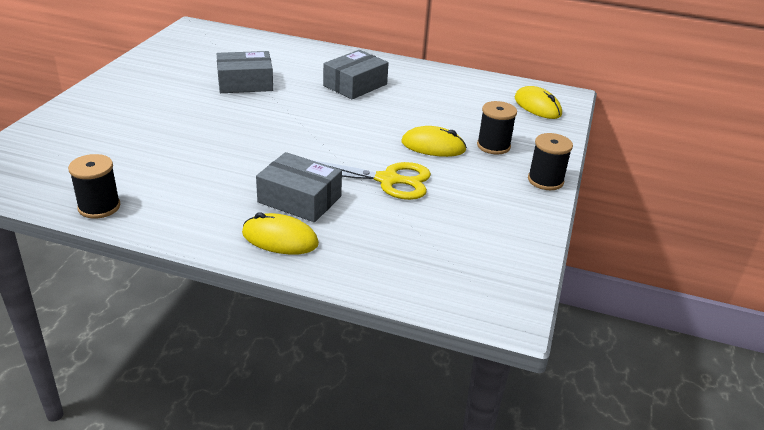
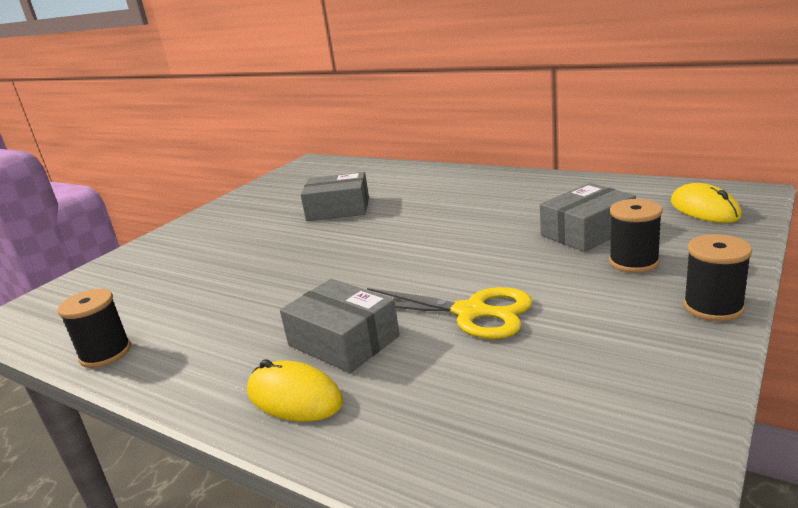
camera: 20 degrees right, 10 degrees down
grey box [323,50,389,99] -> grey box moved to [540,183,636,252]
yellow mouse [401,126,467,157] -> none

